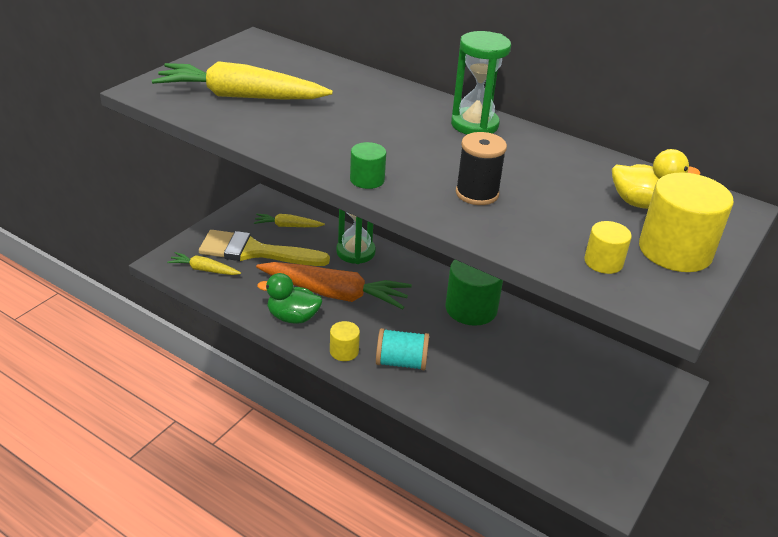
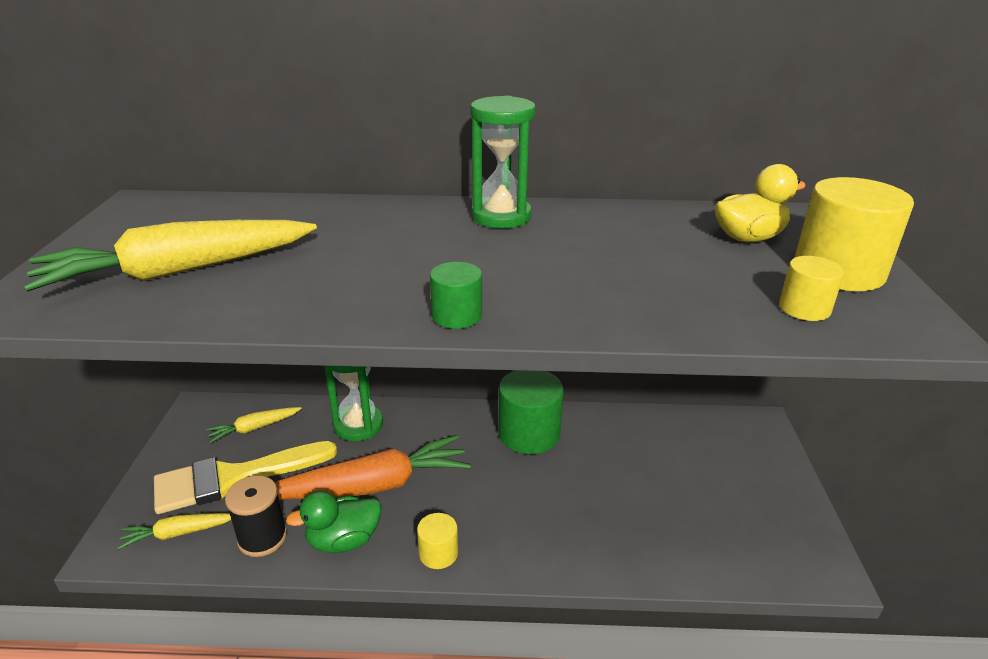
camera: 30 degrees left, 5 degrees down
turquoise spool [376,328,429,370] -> none
black spool [456,132,507,205] -> black spool moved to [225,476,287,557]

